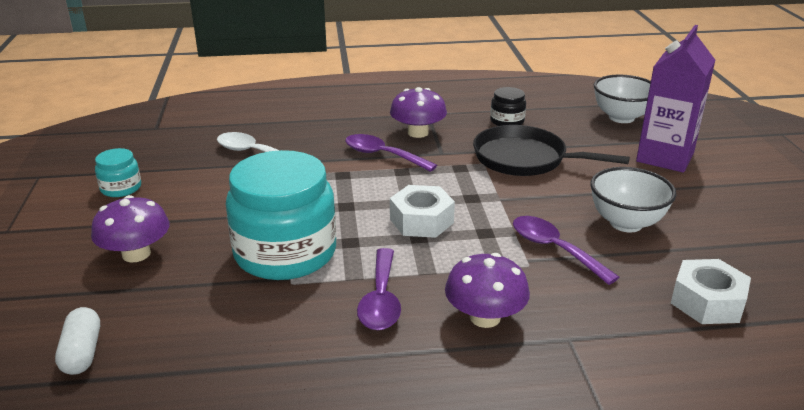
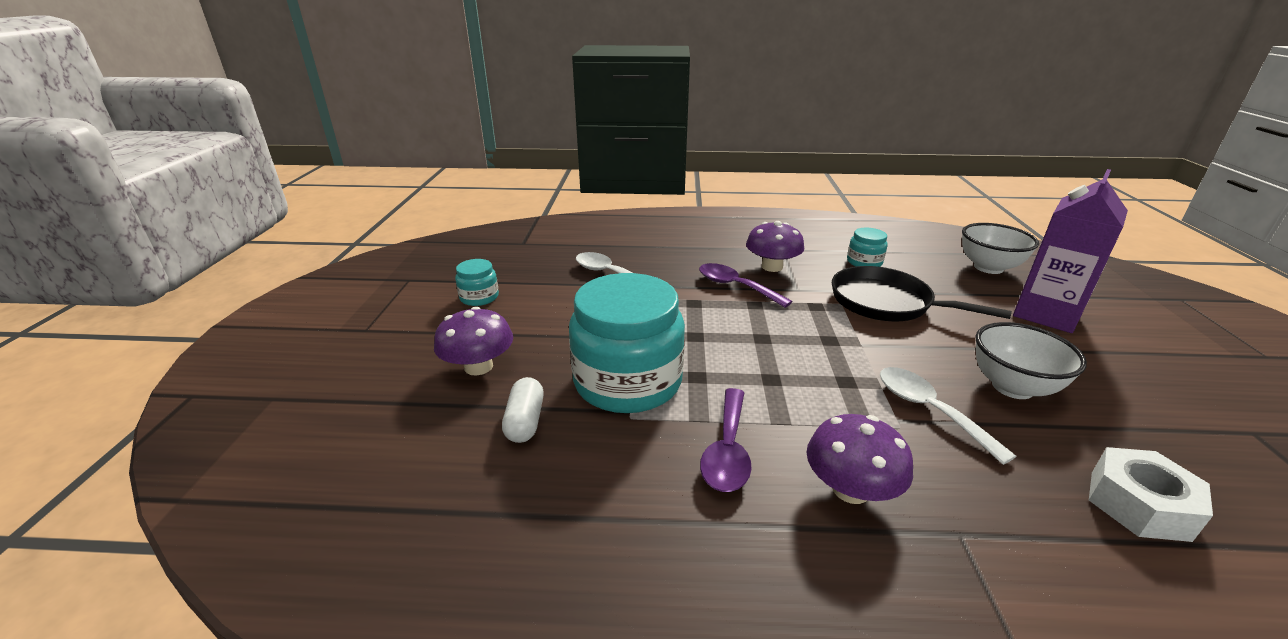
camera: 10 degrees right, 0 degrees up
white capsule [55,307,100,375] -> white capsule moved to [502,377,544,443]
white nut [390,185,455,238] -> none
black jar [490,87,526,126] -> turquoise jar [847,228,888,267]
purple spoon [513,216,619,285] -> white spoon [880,367,1016,465]

